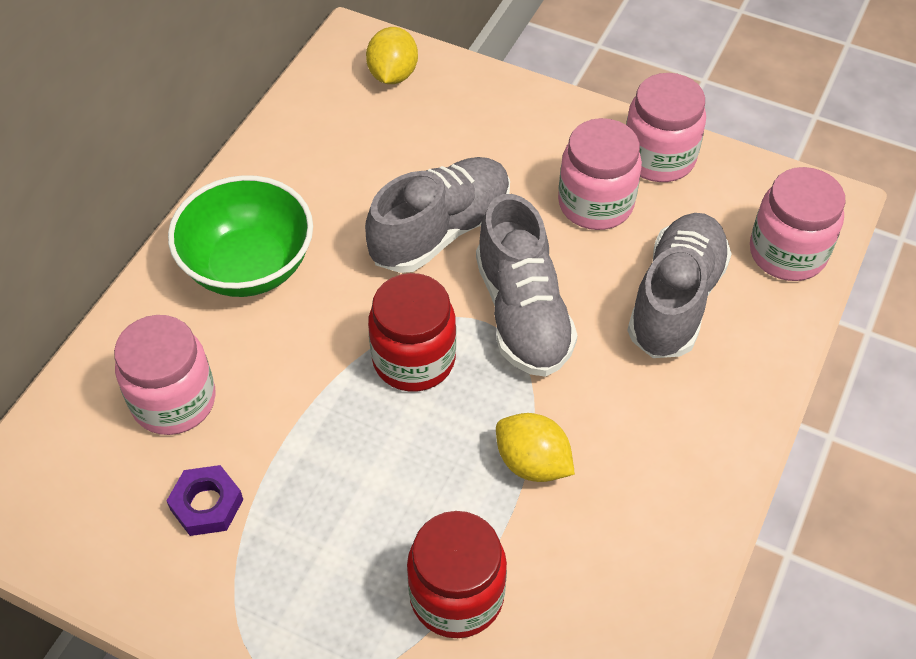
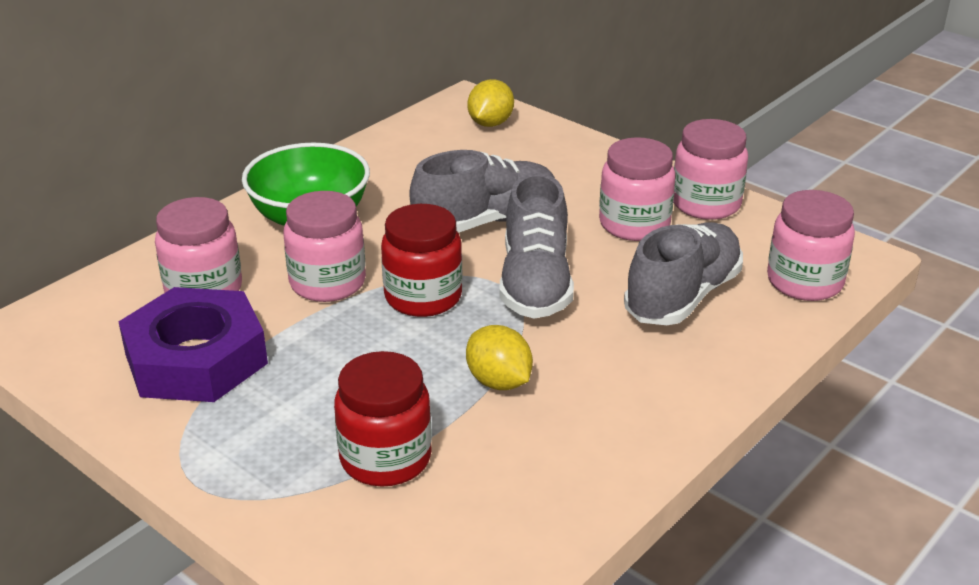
camera: 15 degrees right, 20 degrees down
purple nut [167,465,243,536] -> purple nut [119,287,268,402], size x2.18
none -> pink jar [284,191,366,302]

